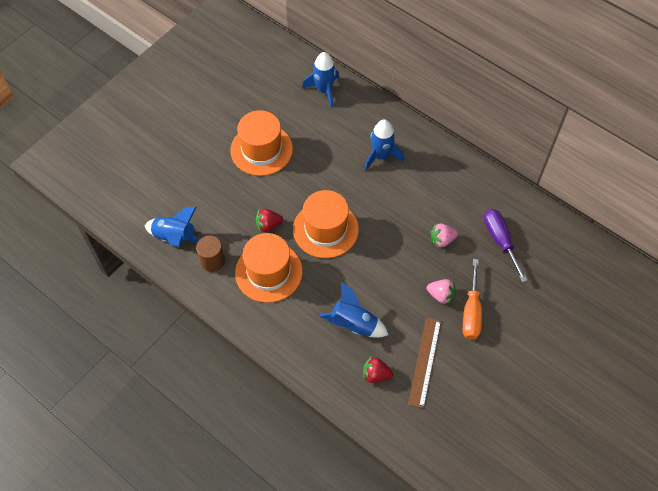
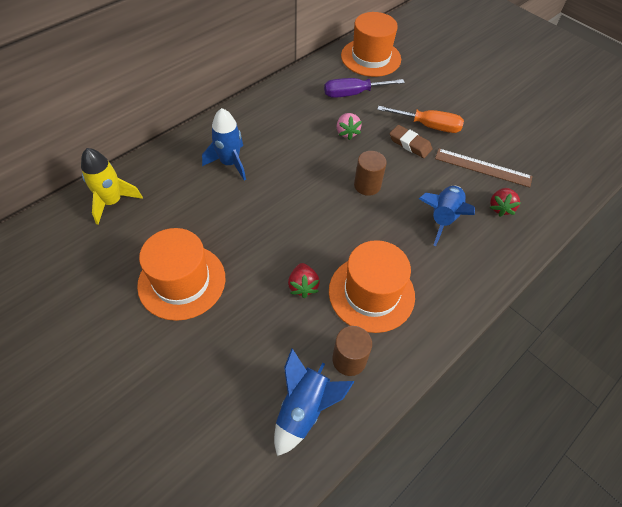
camera: 85 degrees left, 5 degrees down
orange hat [293,190,359,258] -> orange hat moved to [341,12,401,77]
blue rocket [302,52,339,108] -> yellow rocket [81,148,143,224]
pink strawberry [427,279,456,305] -> brown eraser [389,125,432,158]
none -> brown cylinder [354,151,387,196]

